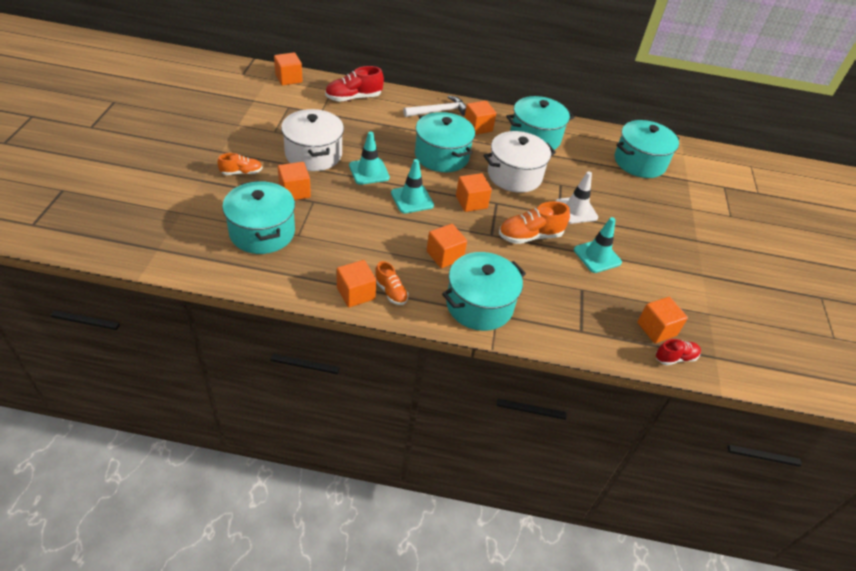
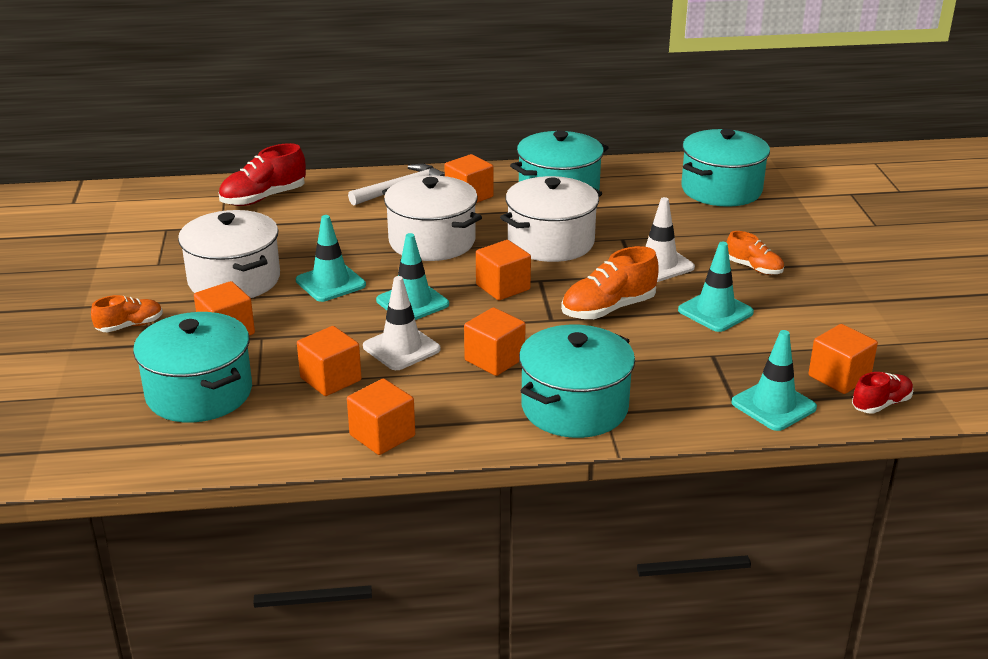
camera: 10 degrees left, 15 degrees down
orange cube [274,52,302,85] -> orange cube moved to [297,326,362,396]
orange shoe [375,261,408,305] -> orange shoe moved to [726,231,784,275]
turquoise pot [415,112,475,172] -> white pot [382,176,482,261]
none -> white traffic cone [363,276,440,370]
none -> turquoise traffic cone [731,330,817,431]

